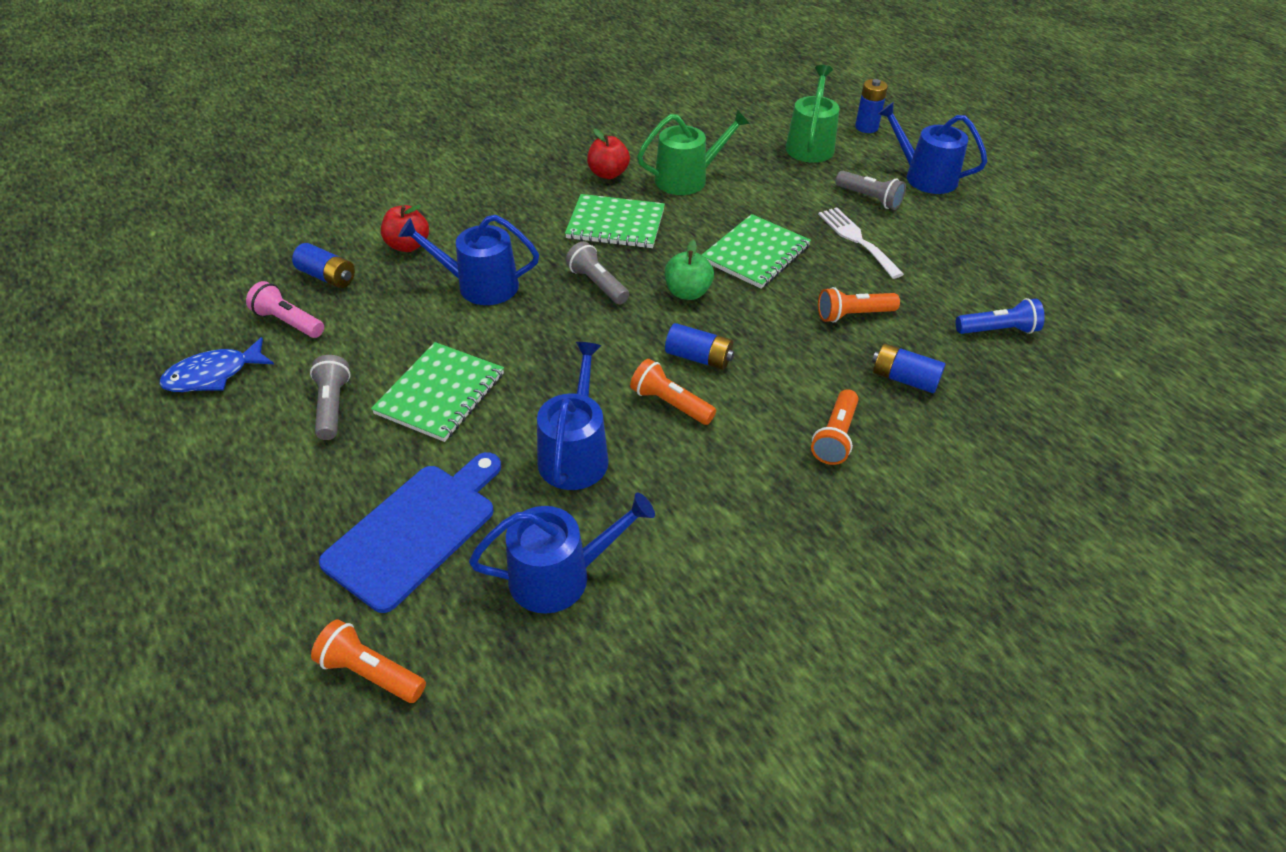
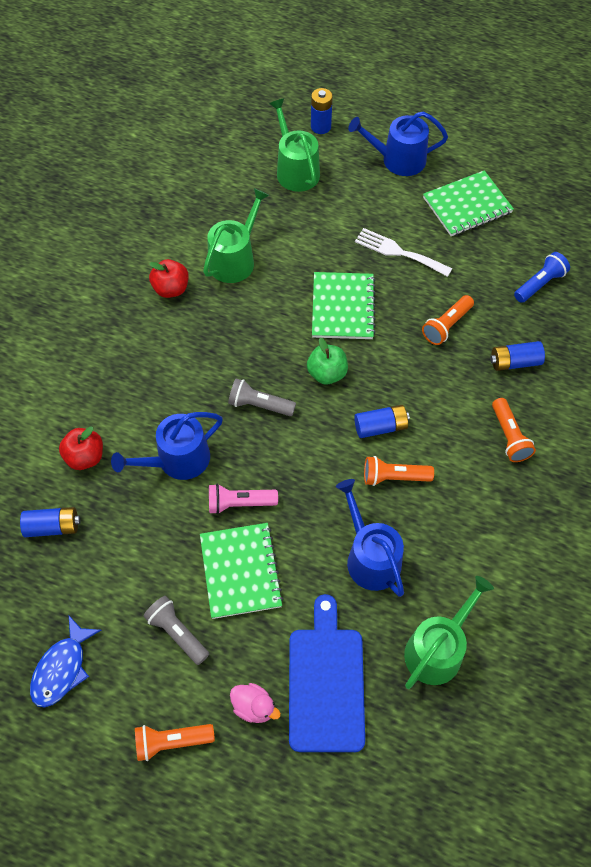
camera: 35 degrees left, 15 degrees up
pink flashlight [246,281,324,338] -> pink flashlight moved to [209,484,278,514]
orange flashlight [311,619,426,703] -> orange flashlight moved to [135,724,215,761]
blue watering can [469,493,655,614] -> green watering can [404,576,494,689]
green notebook [565,194,665,248] -> green notebook moved to [423,170,514,236]
grey flashlight [835,171,906,210] -> none
none -> pink duck [230,683,281,723]

